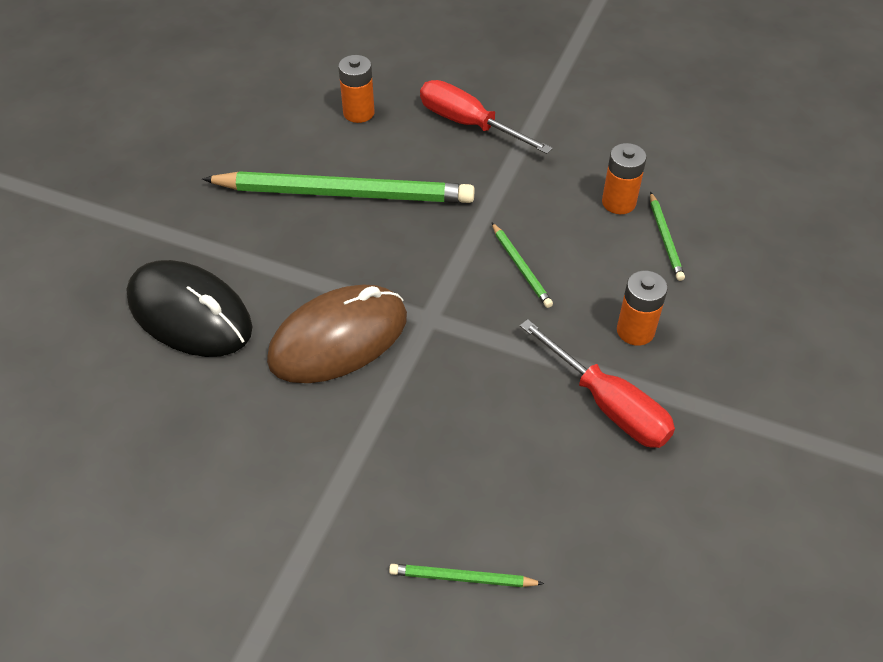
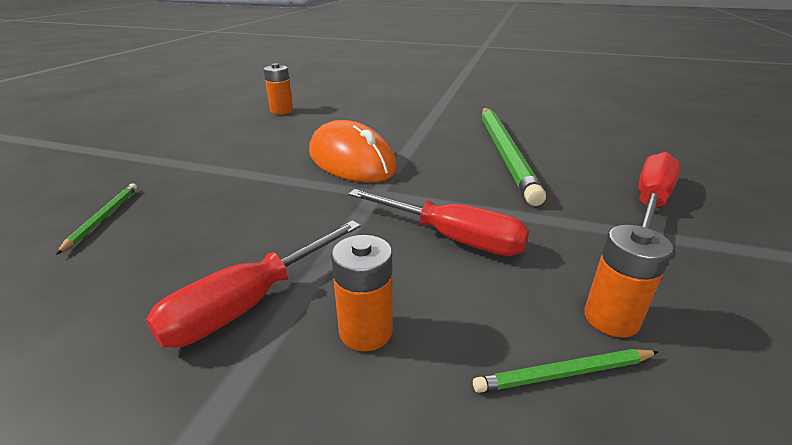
camera: 85 degrees right, 20 degrees down
black mouse [126,260,253,357] -> none
brown mouse [267,285,407,383] -> orange mouse [309,120,397,183]
orange battery [338,55,375,123] -> orange battery moved to [263,63,293,114]
green pencil [492,223,553,308] -> red screwdriver [349,189,529,256]

